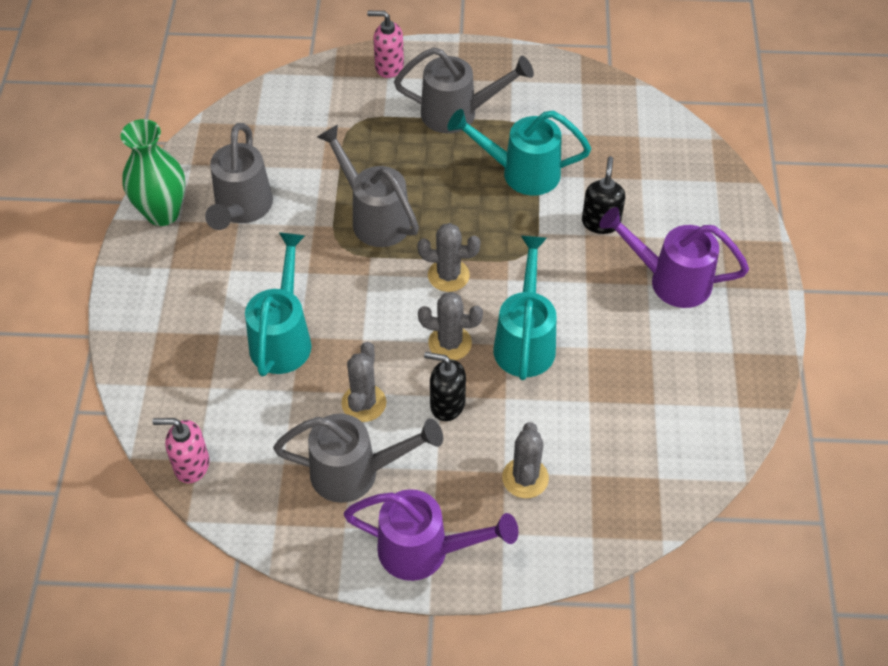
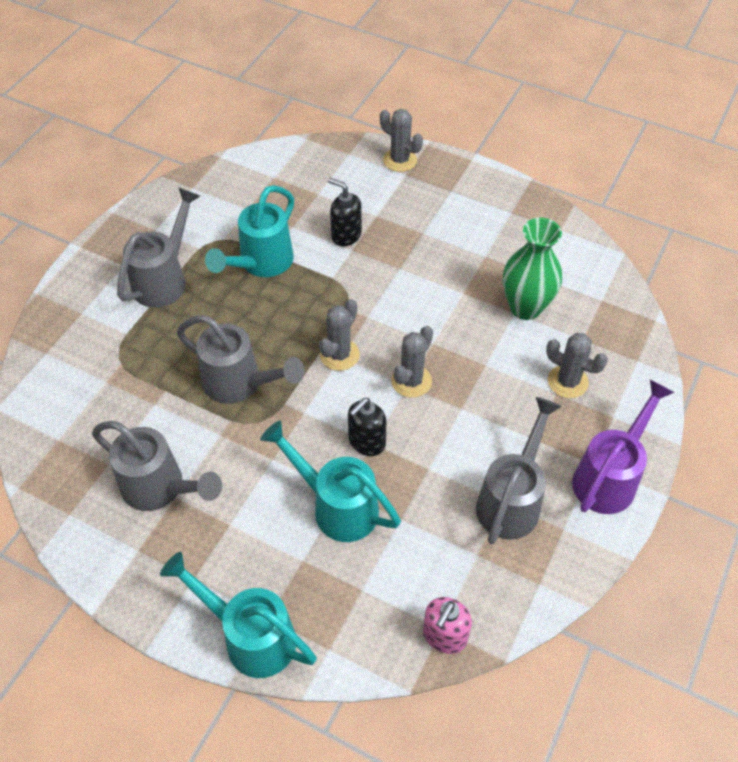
camera: 65 degrees left, 0 degrees up
green vase [121,119,185,226] -> green vase moved to [503,218,562,320]
grey watering can [317,124,419,247] -> grey watering can turned 135 degrees counterclockwise [177,315,305,404]
grey cactus [341,342,386,422] -> grey cactus moved to [380,109,423,172]
pink soap dispenser [367,11,404,78] -> none
black soap dispenser [424,352,466,421] -> black soap dispenser moved to [348,398,387,456]
turquoise watering can [493,236,556,380] -> turquoise watering can moved to [160,552,317,678]
purple watering can [599,207,749,308] -> none

